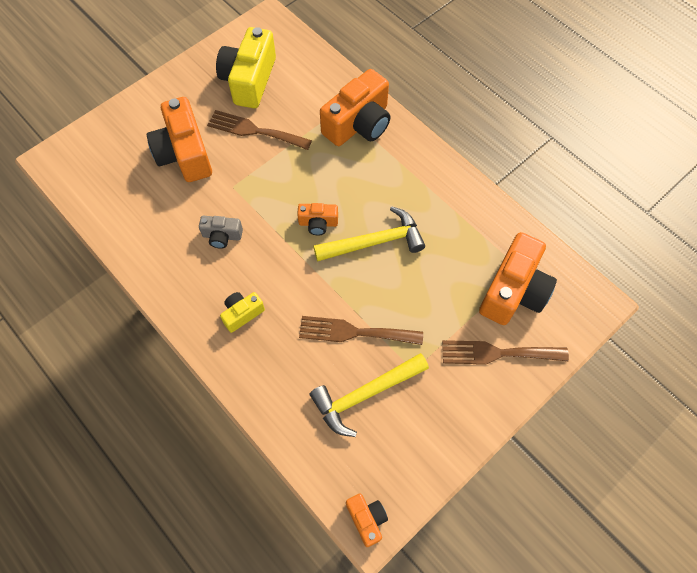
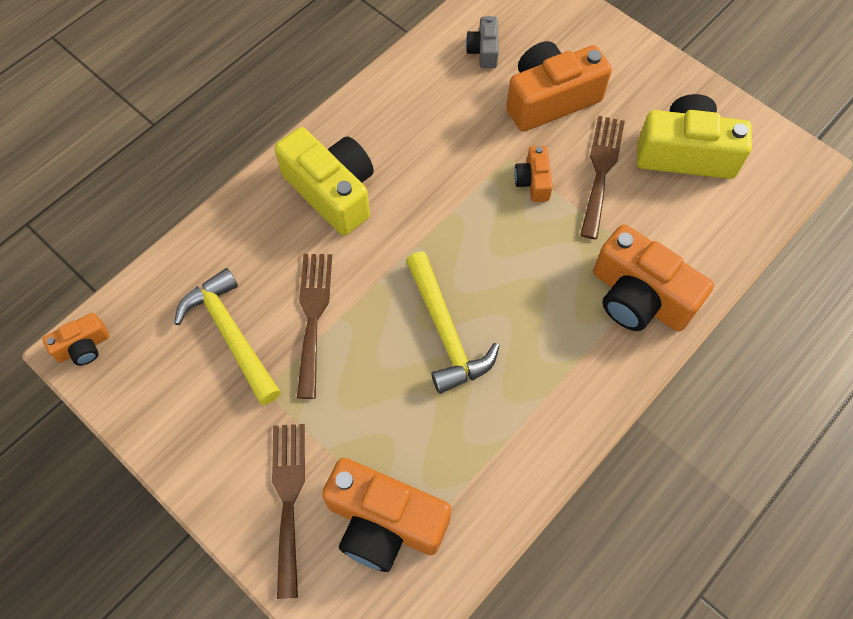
camera: 85 degrees right, 0 degrees up
grey camera [199,216,243,249] -> grey camera moved to [466,16,499,68]
yellow camera [220,292,265,333] -> yellow camera [275,127,374,236], size x2.00
orange camera [297,203,338,236] -> orange camera moved to [514,146,553,202]

